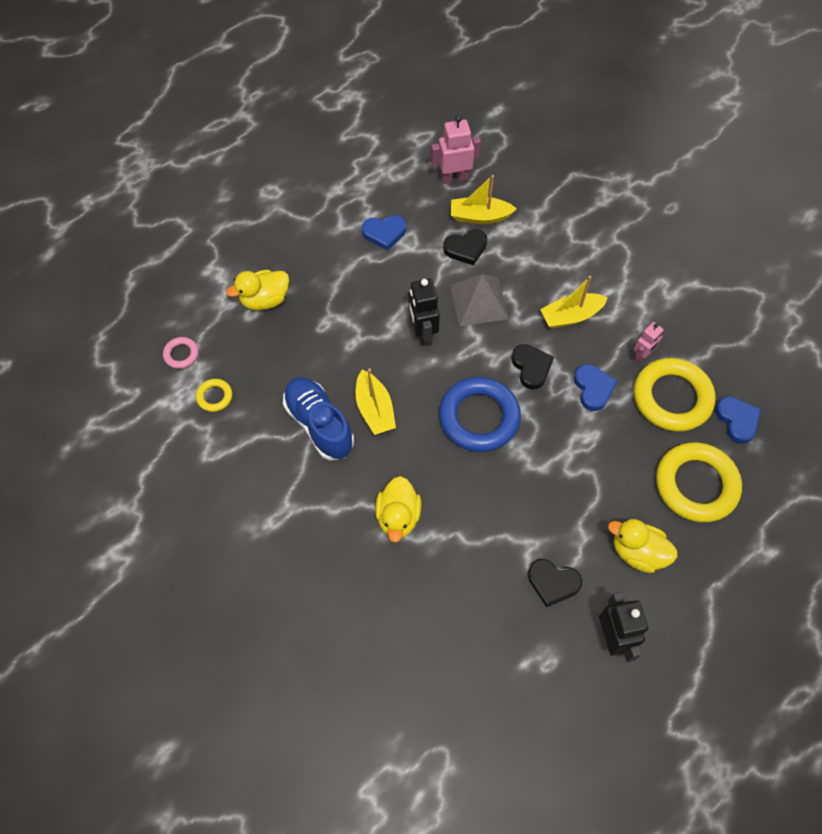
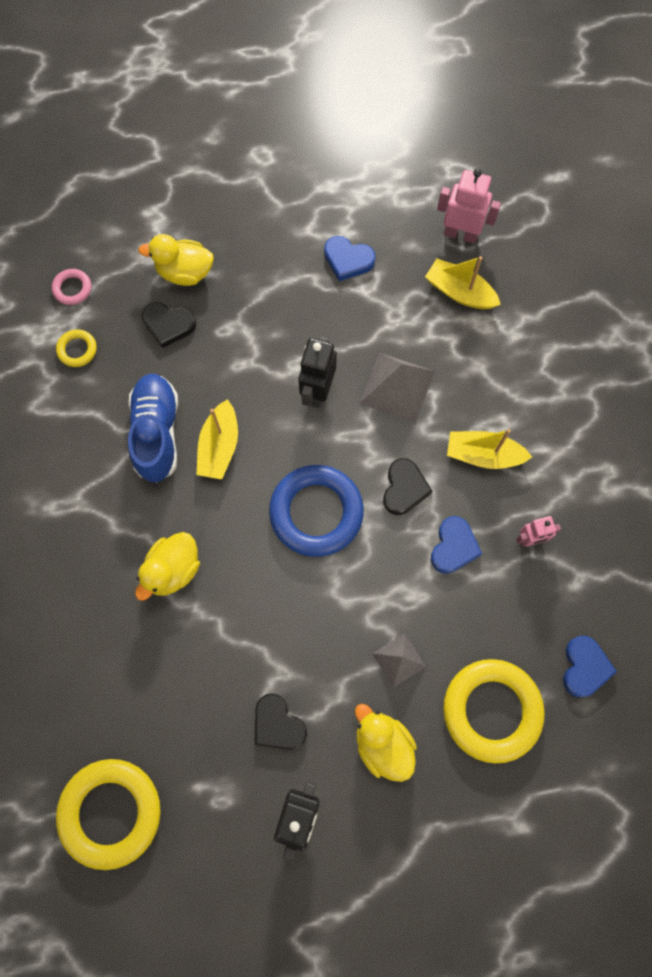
camera: 30 degrees right, 10 degrees up
black heart [443,229,487,265] -> black heart moved to [142,302,196,348]
yellow ring [634,358,716,432] -> yellow ring moved to [56,759,161,870]
none -> grey pyramid [372,633,426,687]

